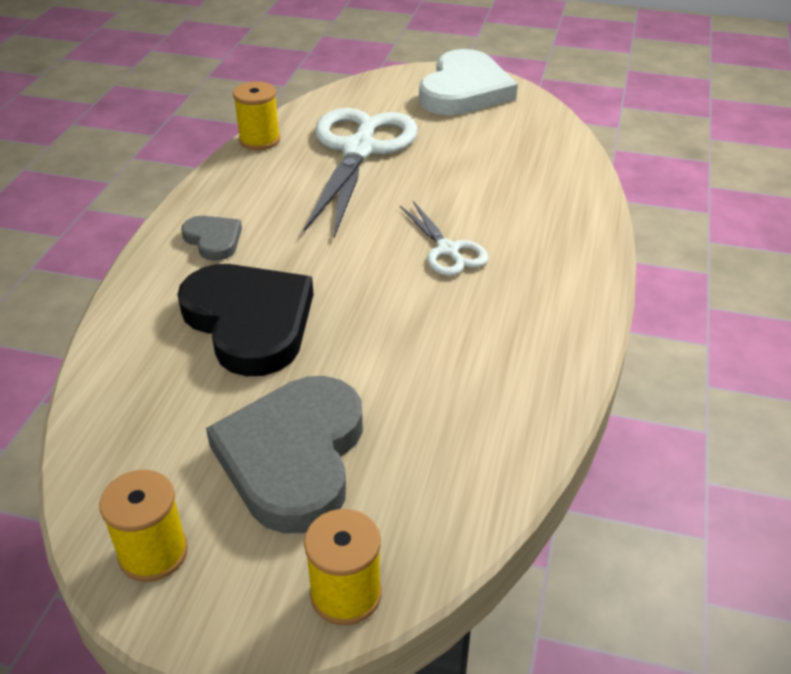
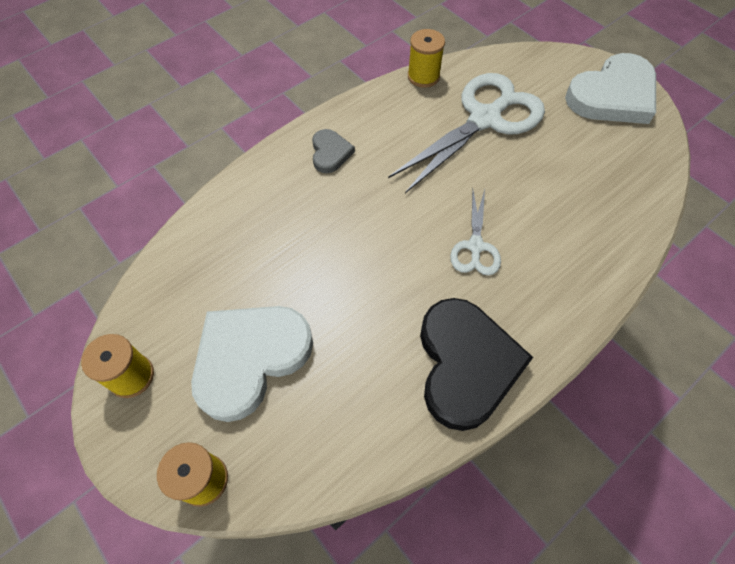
camera: 35 degrees right, 20 degrees up
black heart [177,264,314,376] -> black heart moved to [420,298,533,431]
grey heart [206,376,363,533] -> white heart [191,306,313,422]

